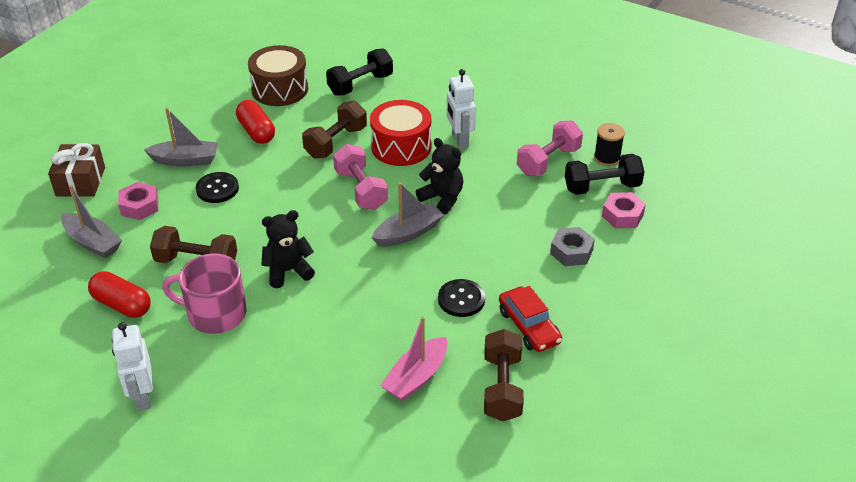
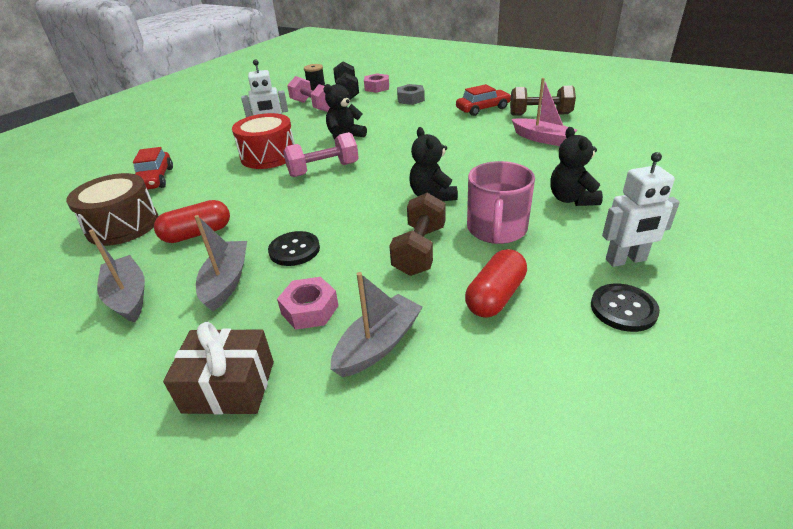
camera: 85 degrees left, 5 degrees down
brown dumbbell [302,101,367,159] -> none
black dumbbell [326,48,393,96] -> red car [133,147,173,189]
grey boat [372,182,444,247] -> grey boat moved to [89,229,145,322]
black button [438,279,485,317] -> black button moved to [591,284,660,332]
none -> black teddy bear [551,127,603,206]

